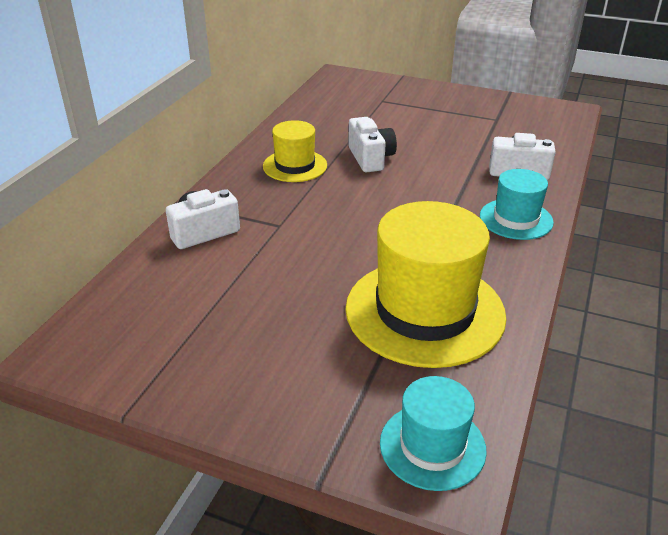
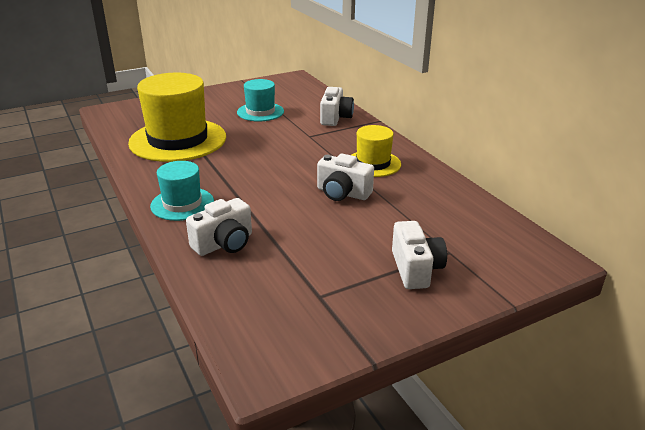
camera: 130 degrees right, 5 degrees down
turquoise hat [380,376,487,491] -> turquoise hat moved to [237,79,284,122]
none -> white camera [392,221,447,289]

